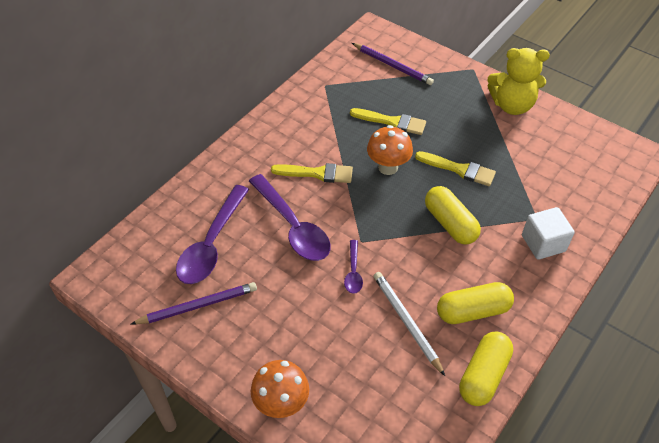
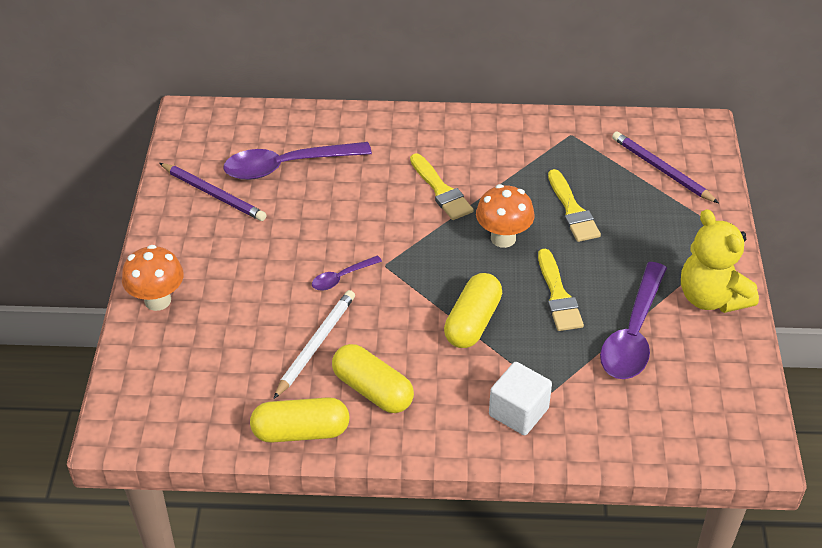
camera: 55 degrees right, 5 degrees down
purple spoon [249,174,331,261] -> purple spoon moved to [600,262,667,379]
purple pencil [352,43,434,85] -> purple pencil turned 135 degrees clockwise [612,131,719,203]

